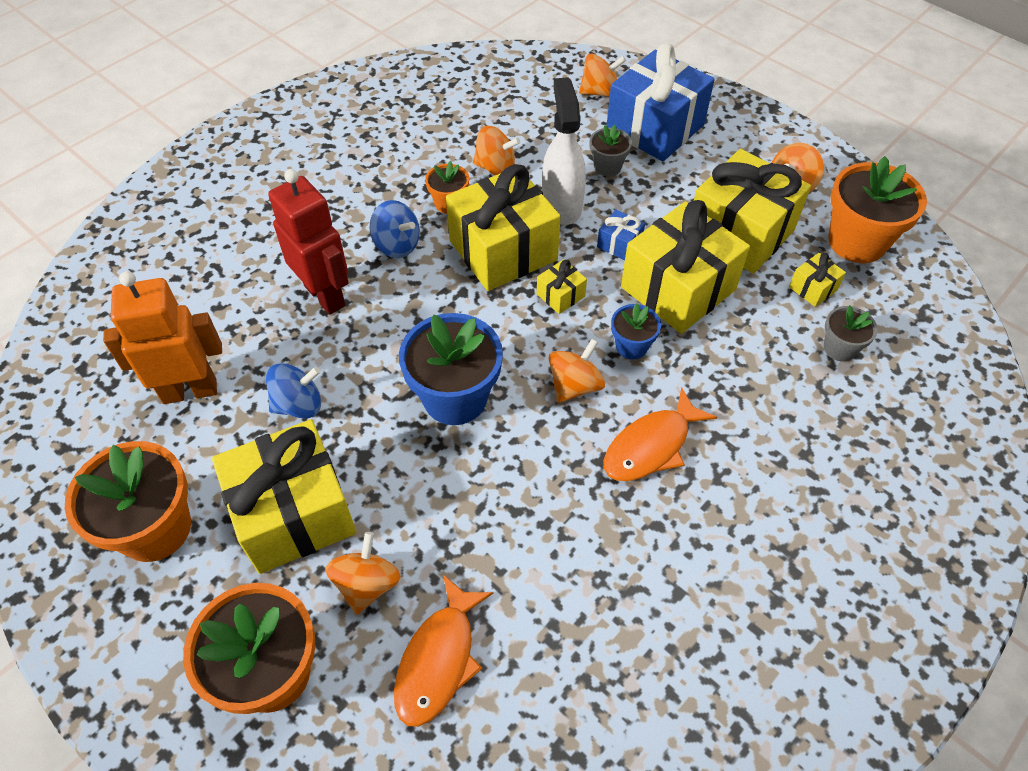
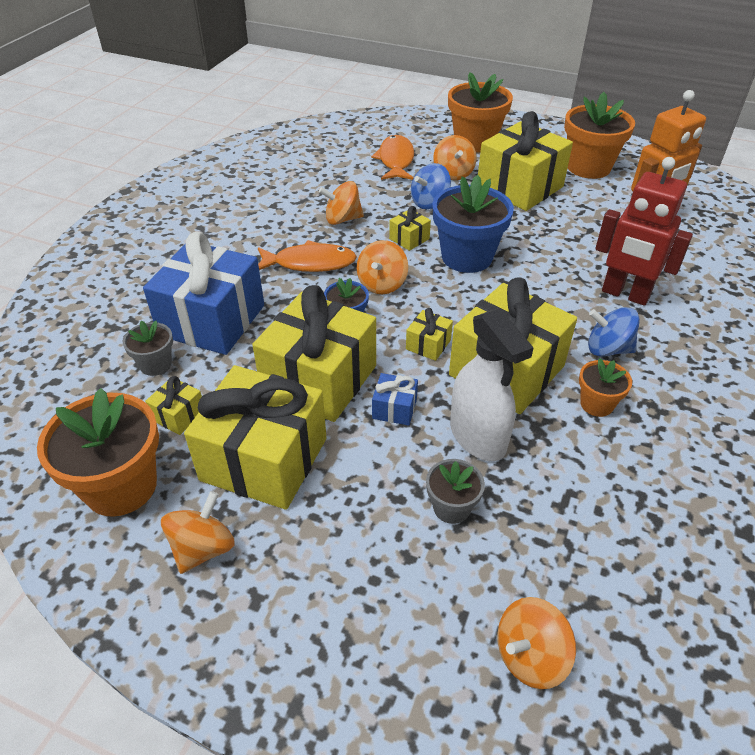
camera: 160 degrees right, 10 degrees down
blue spinning top [266,363,321,419] -> blue spinning top moved to [411,163,451,209]
orange spinning top [473,126,520,175] -> orange spinning top moved to [319,181,364,225]
orange fish [604,387,717,481] -> orange fish turned 60 degrees clockwise [258,240,357,272]
blue gift [607,43,715,161] -> blue gift moved to [143,232,264,355]
none -> yellow gift [389,206,431,251]

